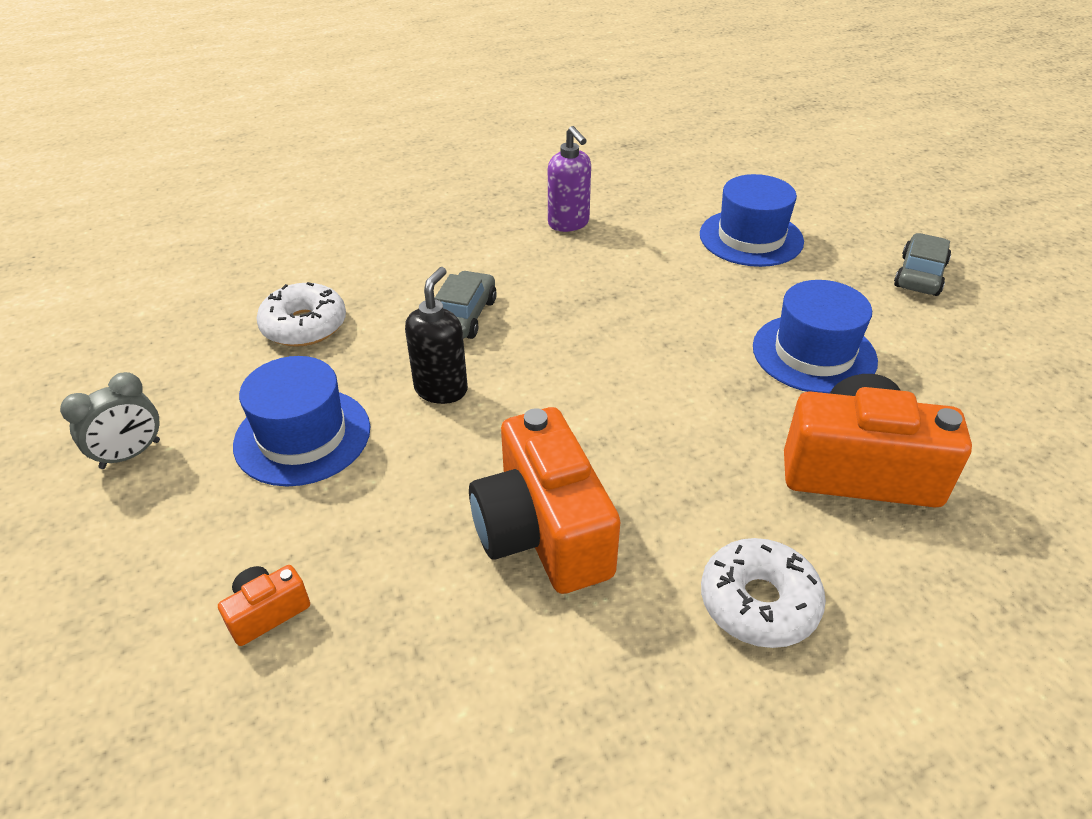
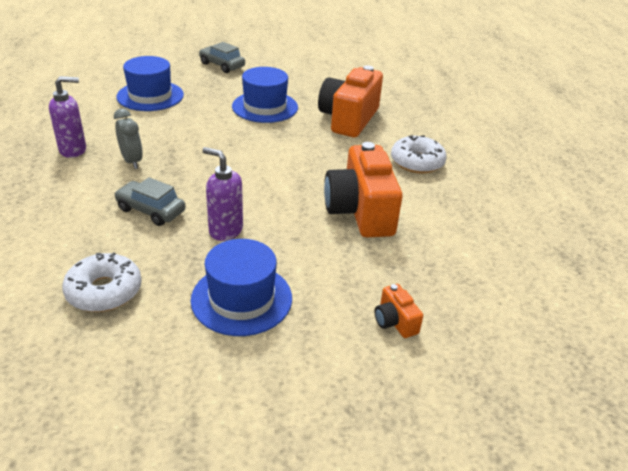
camera: 80 degrees left, 5 degrees down
grey clock [60,372,160,469] -> grey clock moved to [114,108,143,169]
black soap dispenser [405,267,468,404] -> purple soap dispenser [202,147,243,241]
orange camera [469,407,620,594] -> orange camera turned 90 degrees clockwise [324,142,403,237]

